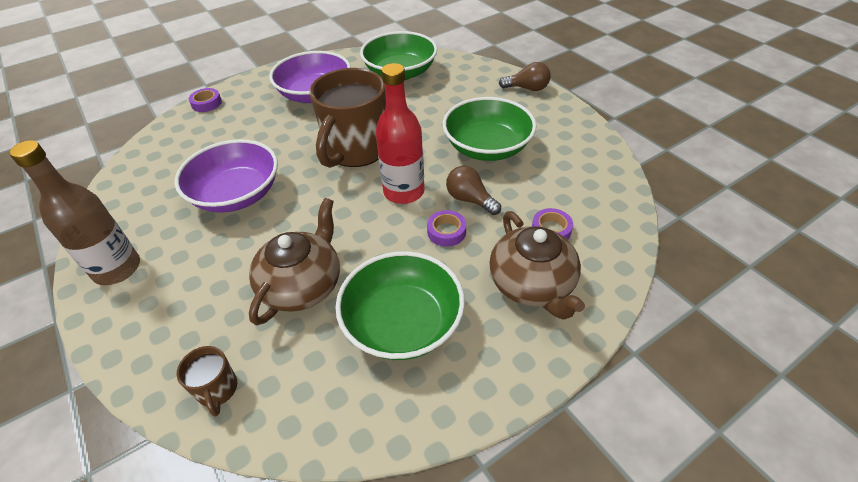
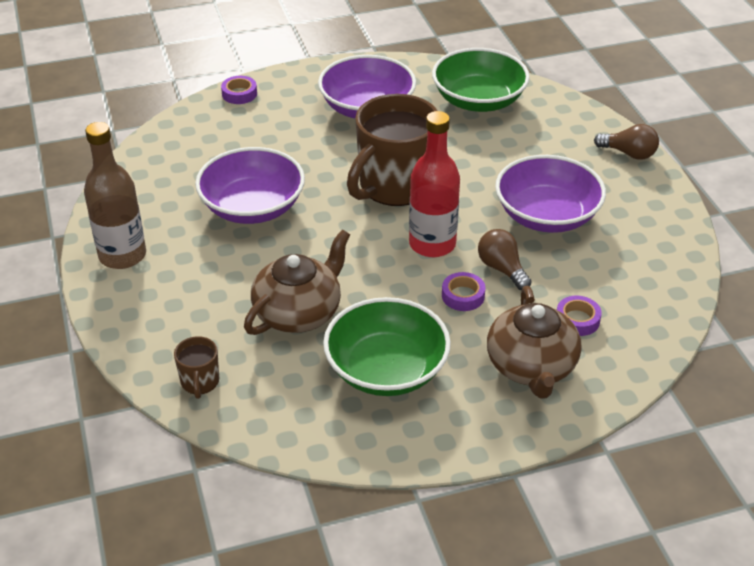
camera: 15 degrees right, 5 degrees down
green bowl [443,97,536,161] -> purple bowl [495,155,606,233]

